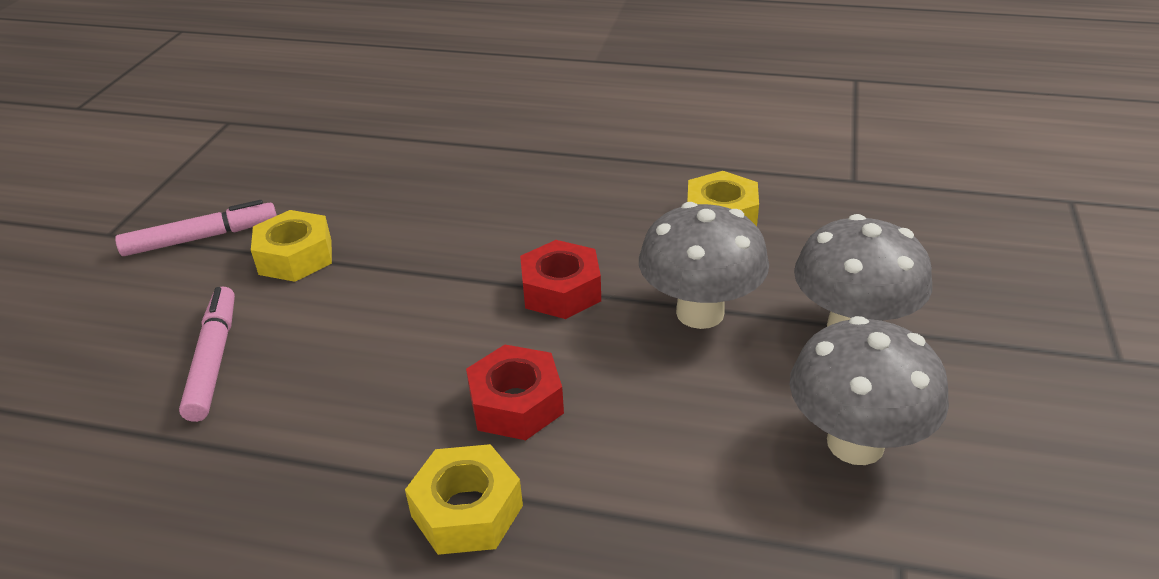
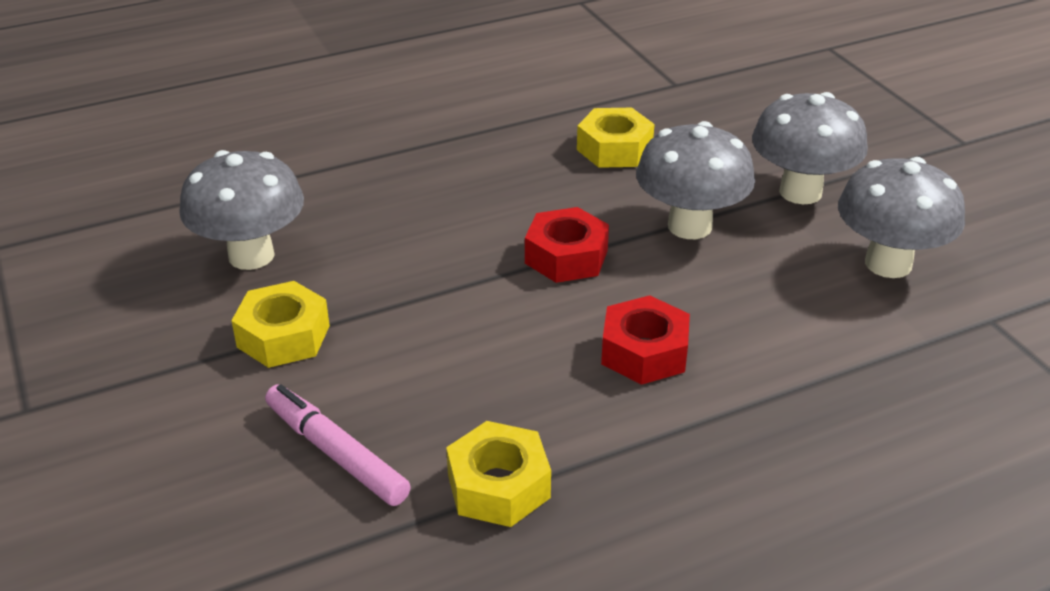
camera: 40 degrees left, 0 degrees up
pink marker [115,200,277,256] -> none
yellow nut [405,444,523,555] -> yellow nut moved to [446,421,551,527]
none -> grey mushroom [179,150,304,270]

